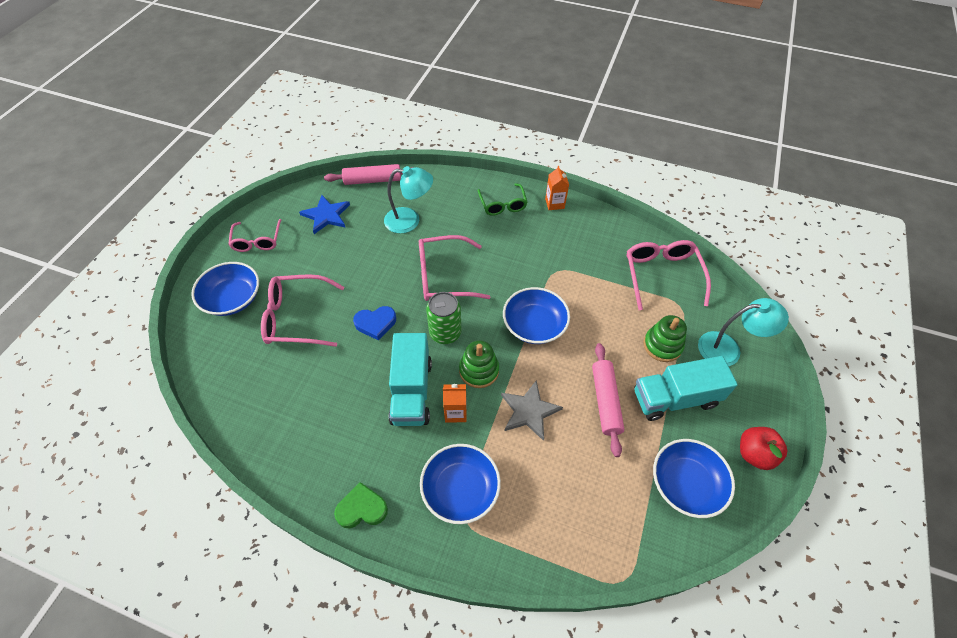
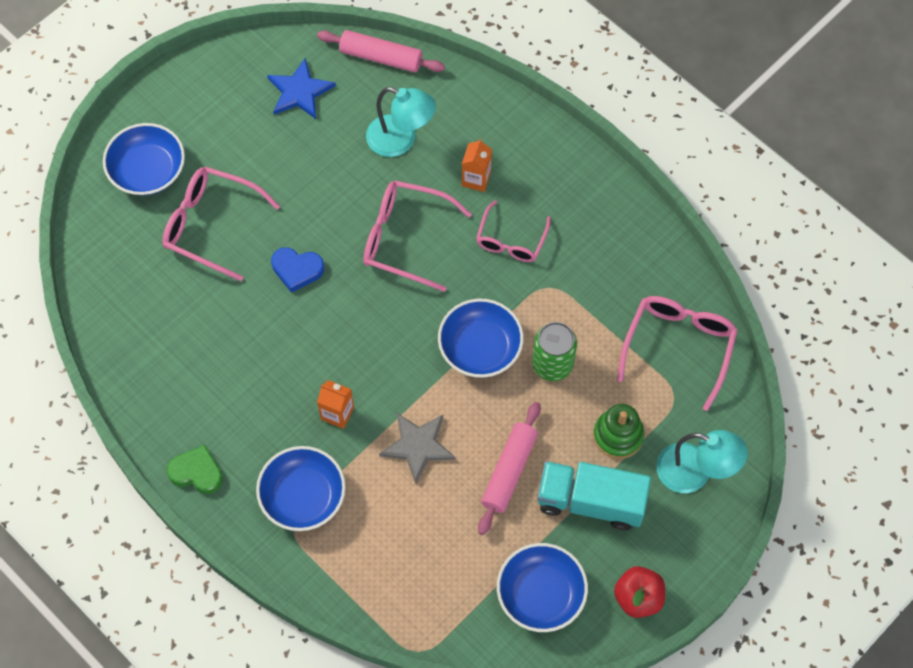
camera: 25 degrees right, 10 degrees up
pink glasses [228,219,281,252] -> pink glasses moved to [476,200,551,262]
turquoise truck [389,333,432,426] -> none
green can [426,292,462,344] -> green can moved to [532,322,577,381]
green stacking toy [459,340,499,388] -> none
green glasses [478,183,527,216] -> none
orange carton [545,166,569,210] -> orange carton moved to [462,139,492,192]

